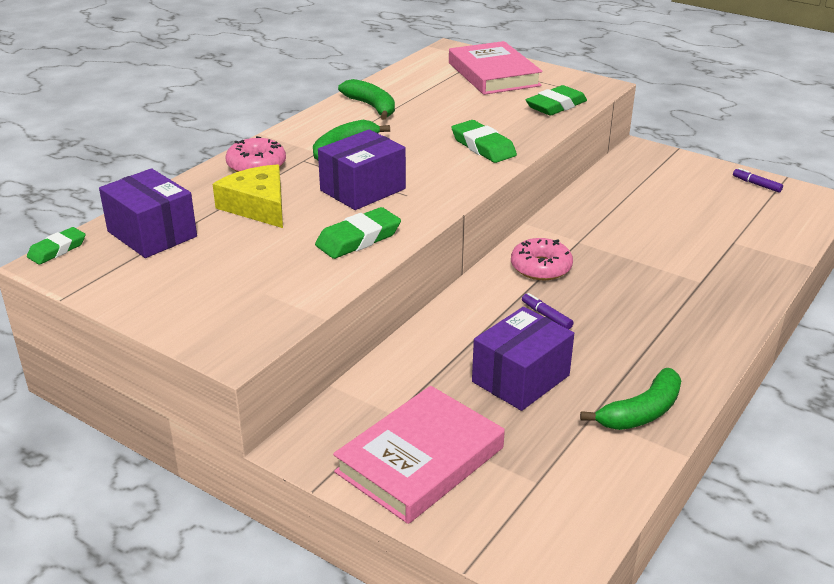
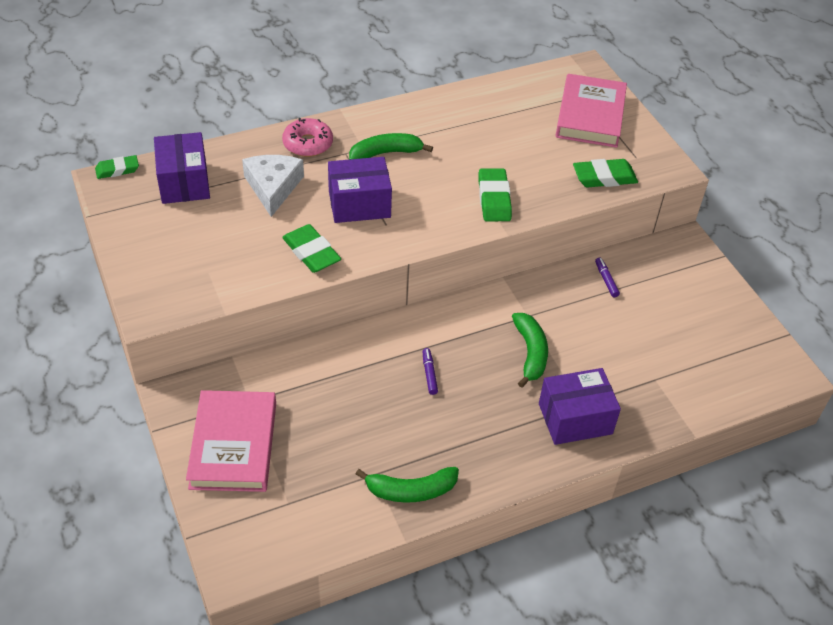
camera: 30 degrees right, 15 degrees up
yellow cheese [213,164,283,228] -> white cheese [242,155,304,217]
green eraser [315,207,401,259] -> green eraser turned 60 degrees clockwise [282,224,341,273]
pink book [333,386,505,524] -> pink book turned 75 degrees counterclockwise [186,390,276,492]
green banana [338,79,395,120] -> green banana moved to [512,313,548,388]
purple box [472,307,574,411] -> purple box moved to [539,368,621,445]
pink donut [511,238,573,280] -> none
purple marker [733,168,783,193] -> purple marker moved to [595,257,620,297]

